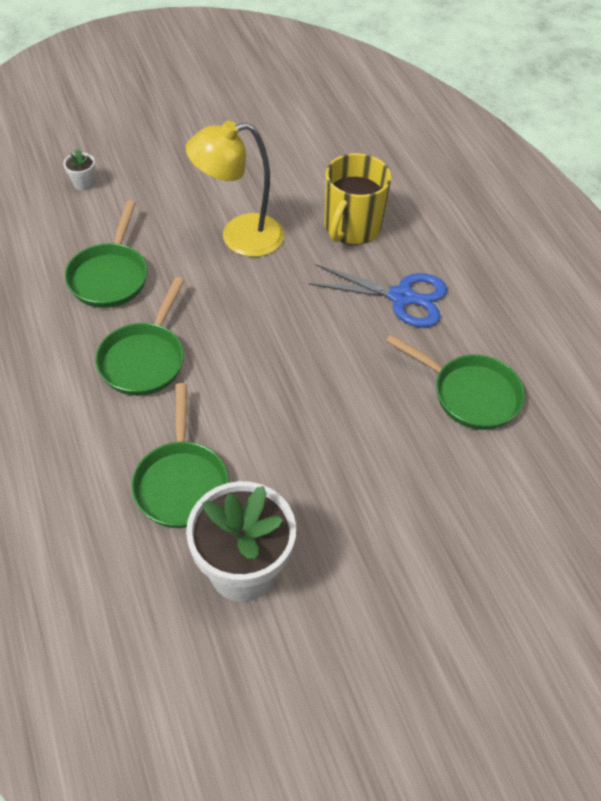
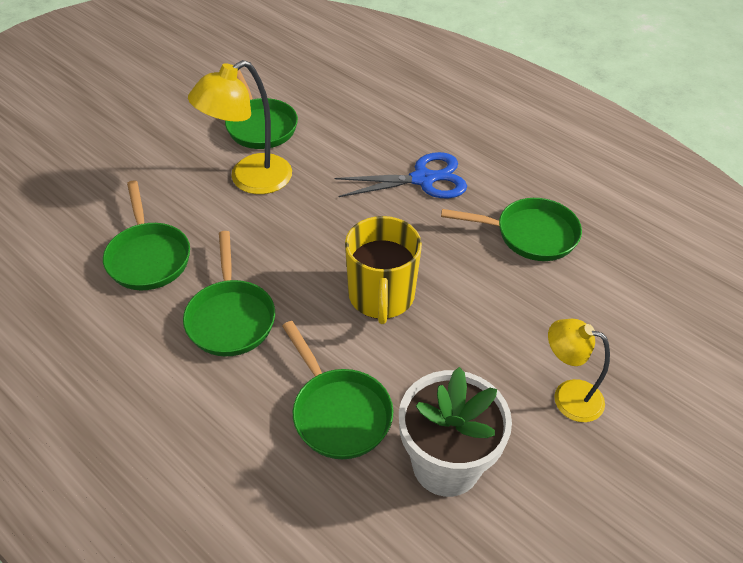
camera: 25 degrees left, 5 degrees down
white flower pot [64,149,95,190] -> none
yellow mug [324,153,391,245] -> yellow mug moved to [345,216,422,324]
none -> green pan [225,69,298,149]
none -> yellow lamp [548,319,610,422]

